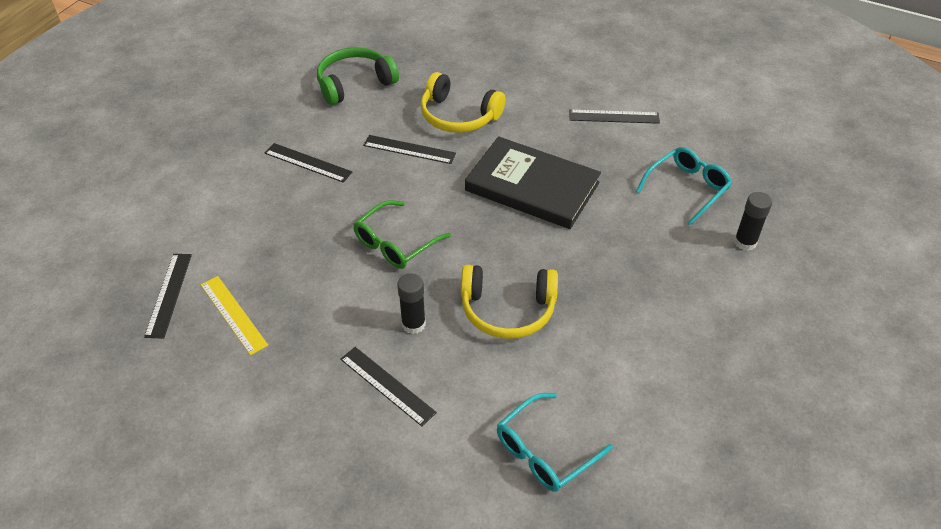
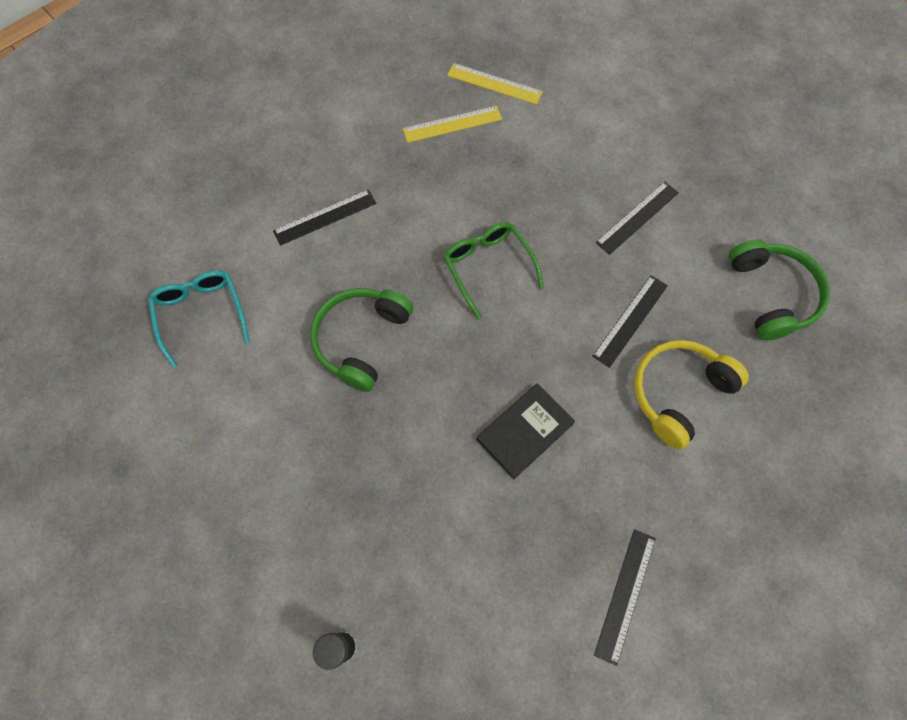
camera: 110 degrees right, 20 degrees up
black ruler [144,254,192,339] -> yellow ruler [447,63,543,105]
black glue stick [397,273,426,334] -> none
yellow headphones [461,265,558,339] -> green headphones [310,288,413,392]
black book [465,136,601,229] -> black book [477,383,575,479], size x0.59
turquoise glasses [636,147,732,226] -> none

